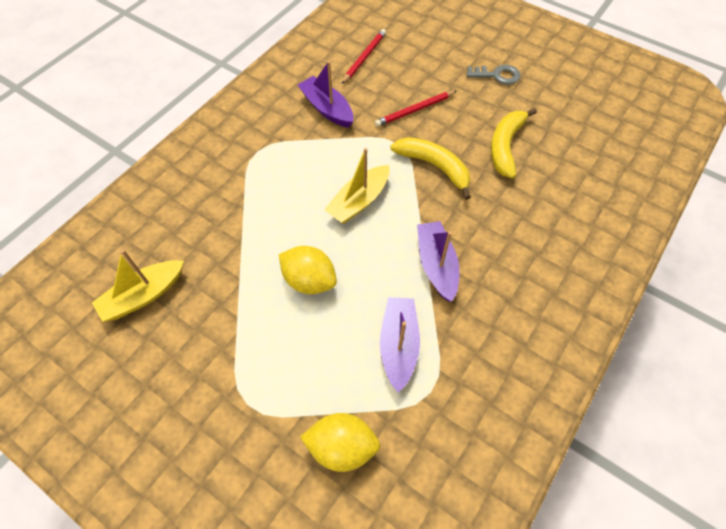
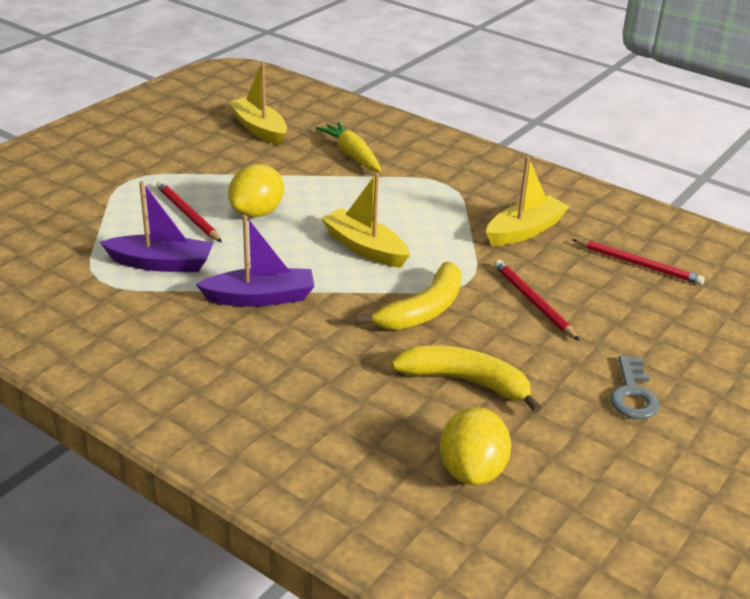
camera: 90 degrees right, 25 degrees down
purple boat [298,61,353,128] -> yellow boat [486,156,570,246]
yellow lemon [300,413,380,472] -> yellow lemon moved to [440,407,511,485]
none -> red pencil [156,181,222,242]
none -> yellow carrot [315,122,382,172]

